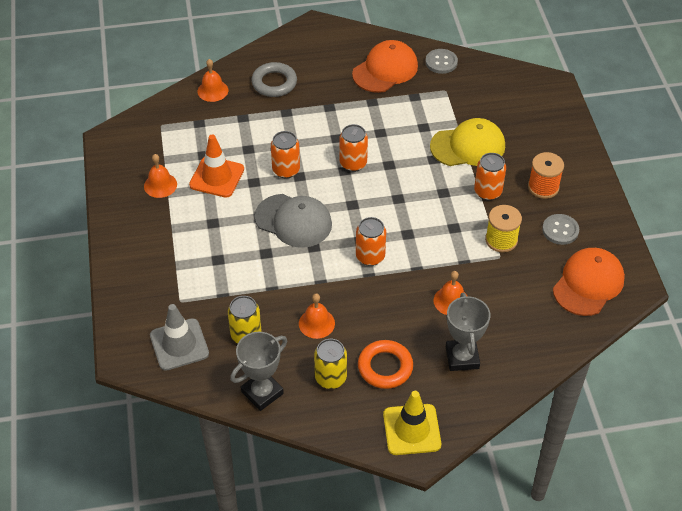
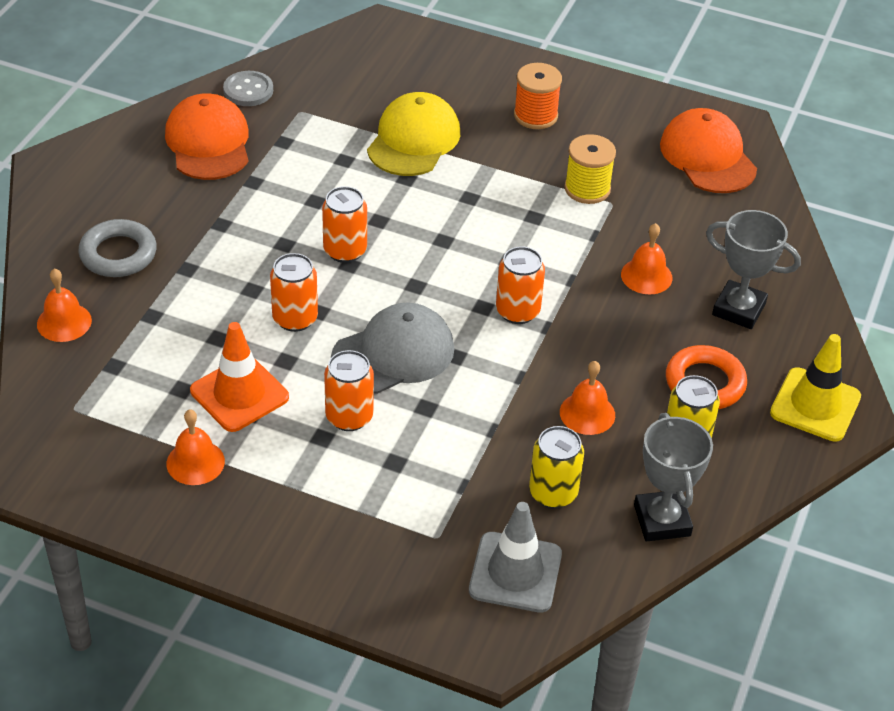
camera: 60 degrees left, 5 degrees down
orange can [474,153,506,201] -> orange can moved to [324,350,374,431]
grey button [542,214,579,245] -> none

